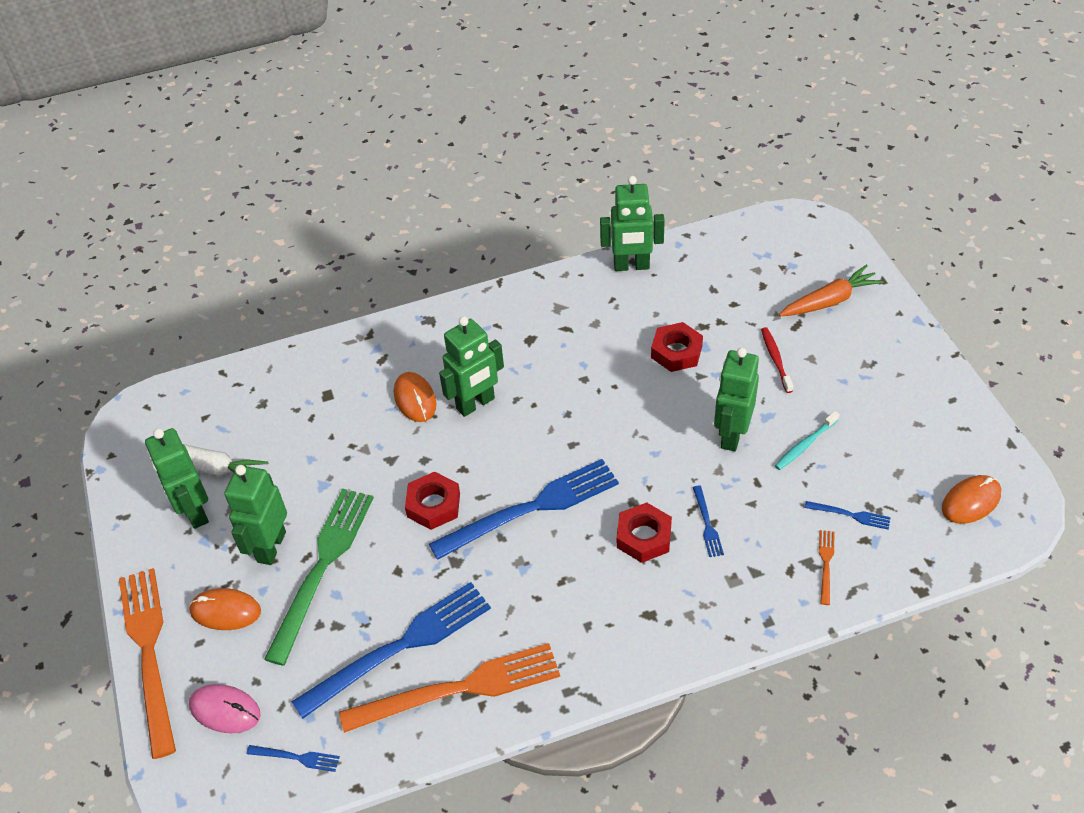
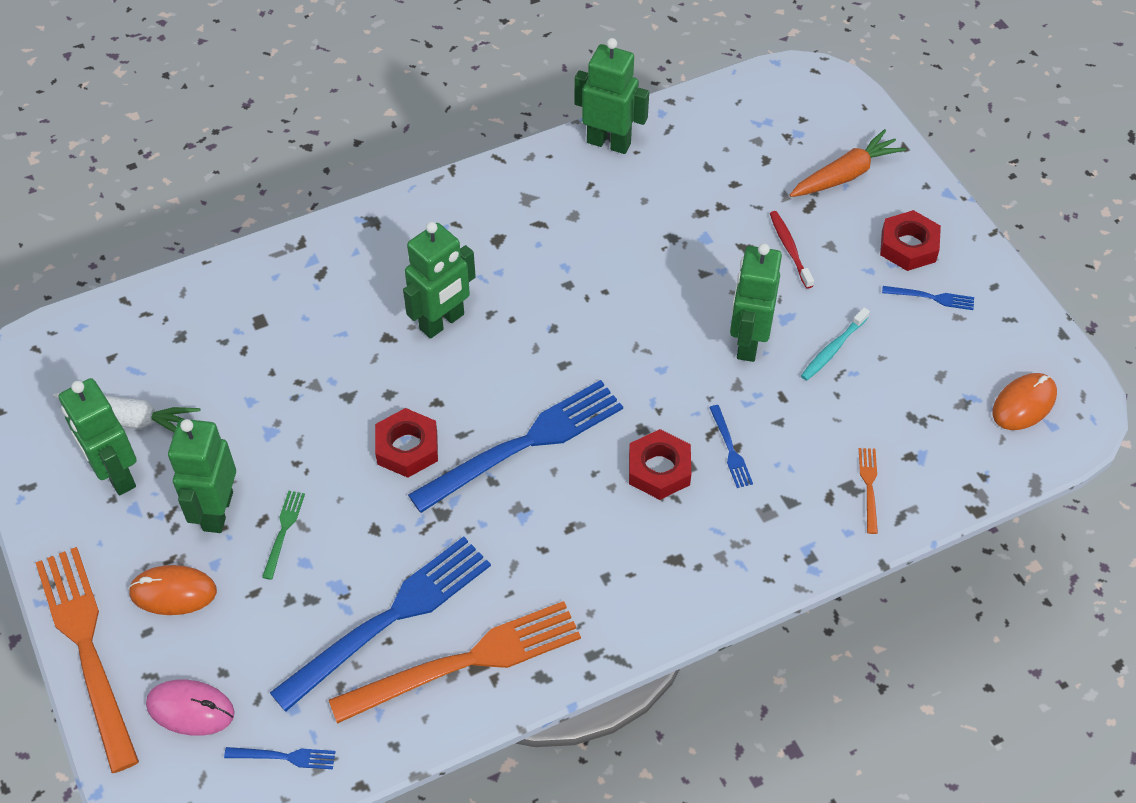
camera: 10 degrees left, 5 degrees up
green fork [264,488,374,666] -> green fork [262,491,305,580], size x0.41
orange mouse [394,372,436,422] -> none
green robot [600,176,665,271] -> green robot turned 150 degrees counterclockwise [574,38,649,154]
red nut [651,322,703,372] -> red nut moved to [880,210,941,271]
blue fork [805,501,891,530] -> blue fork moved to [882,286,974,310]

